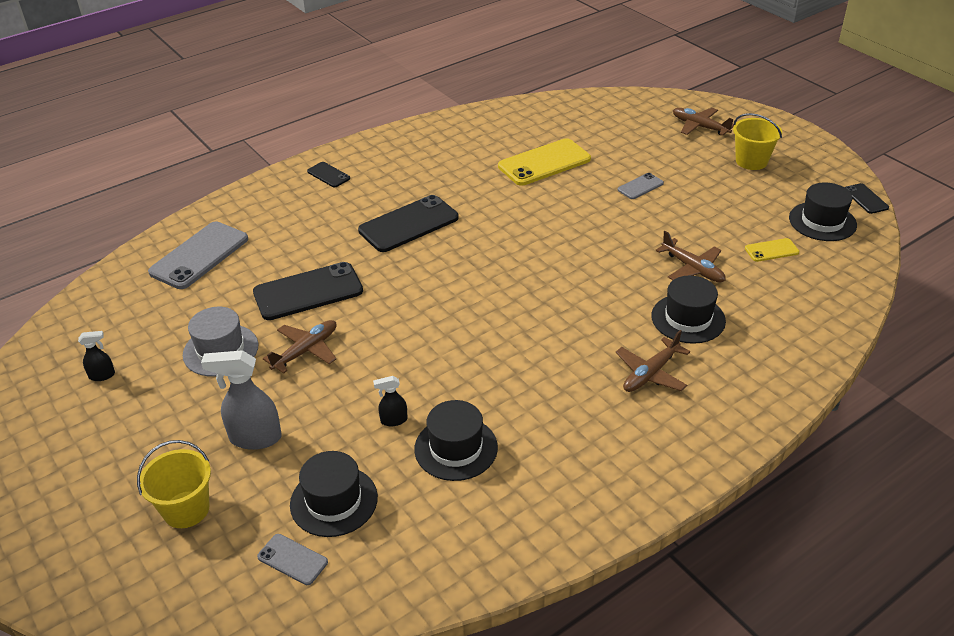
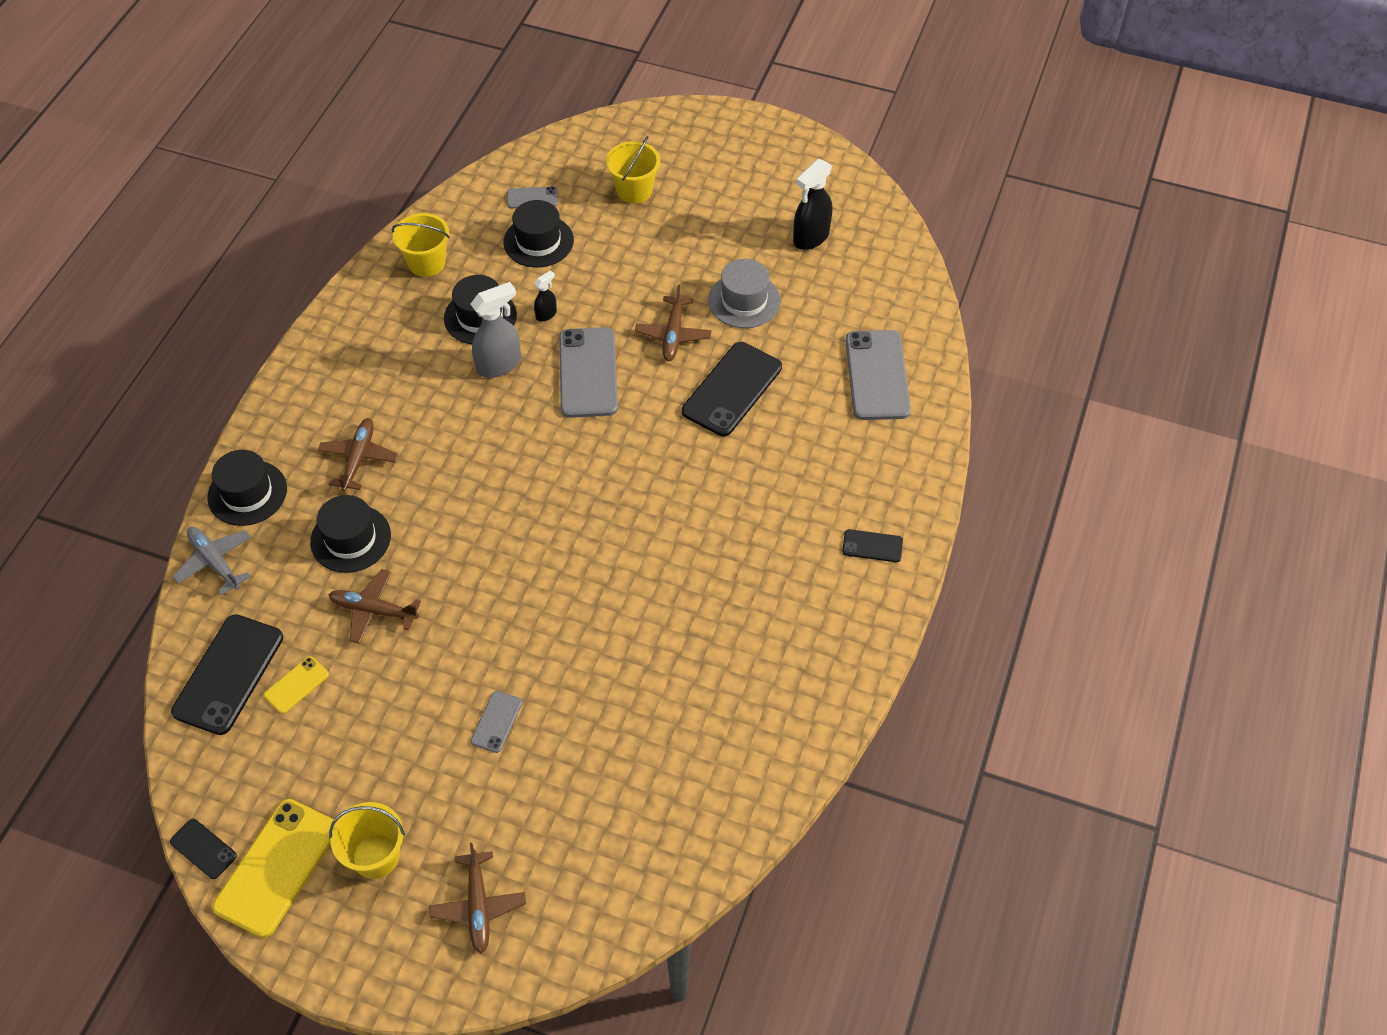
camera: 145 degrees right, 15 degrees up
black spray bottle [78,331,115,381] -> black spray bottle [793,159,832,250], size x1.92
grey spray bottle [201,350,282,450] -> grey spray bottle moved to [471,282,521,378]
black phone [358,195,459,252] -> black phone moved to [171,614,283,735]
yellow phone [498,138,591,186] -> yellow phone moved to [213,799,334,938]
brown plane [673,108,734,136] -> brown plane turned 75 degrees clockwise [429,843,526,954]
black hat [789,182,857,241] -> black hat moved to [207,450,287,526]
none -> grey plane [173,527,251,596]
none -> yellow bucket [392,213,450,277]
none -> grey phone [559,327,618,418]

